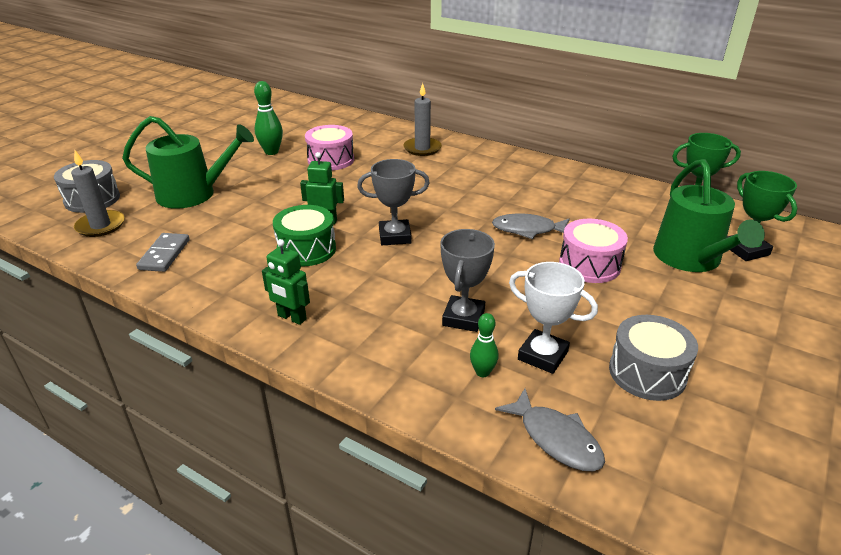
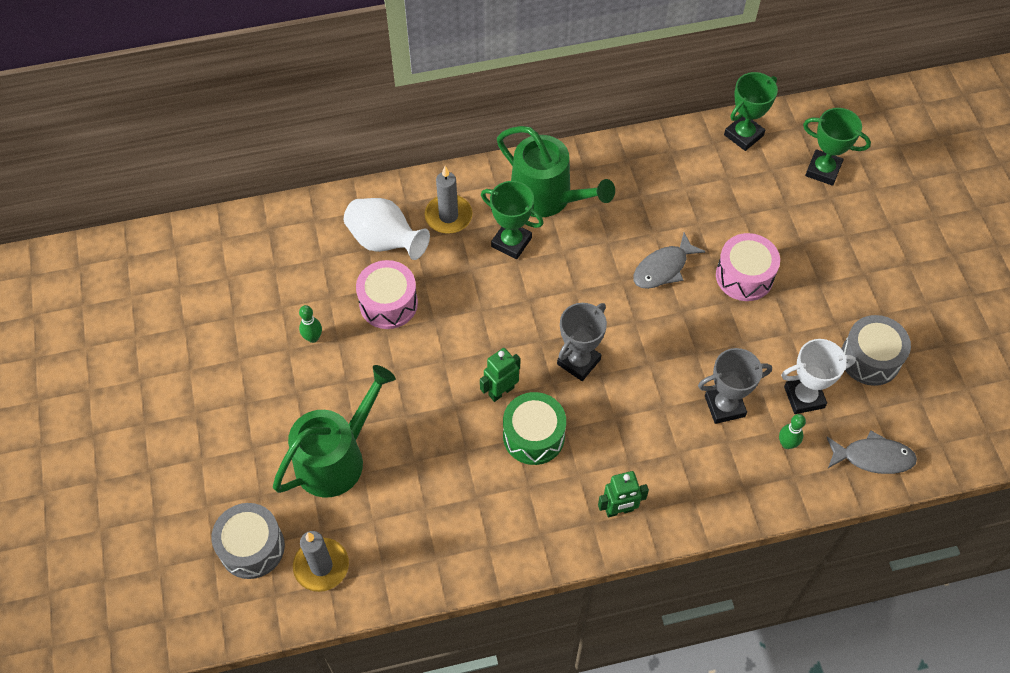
camera: 45 degrees left, 25 degrees up
grey domino [136,233,190,272] -> none
green bowling pin [254,81,283,155] -> green bowling pin [299,305,322,343], size x0.63
grey trophy [440,229,495,332] -> grey trophy turned 75 degrees counterclockwise [698,348,772,424]
green watering can [653,159,765,272] -> green watering can moved to [497,126,615,217]
none -> white vase [344,198,430,260]
none -> green trophy [481,181,543,259]

